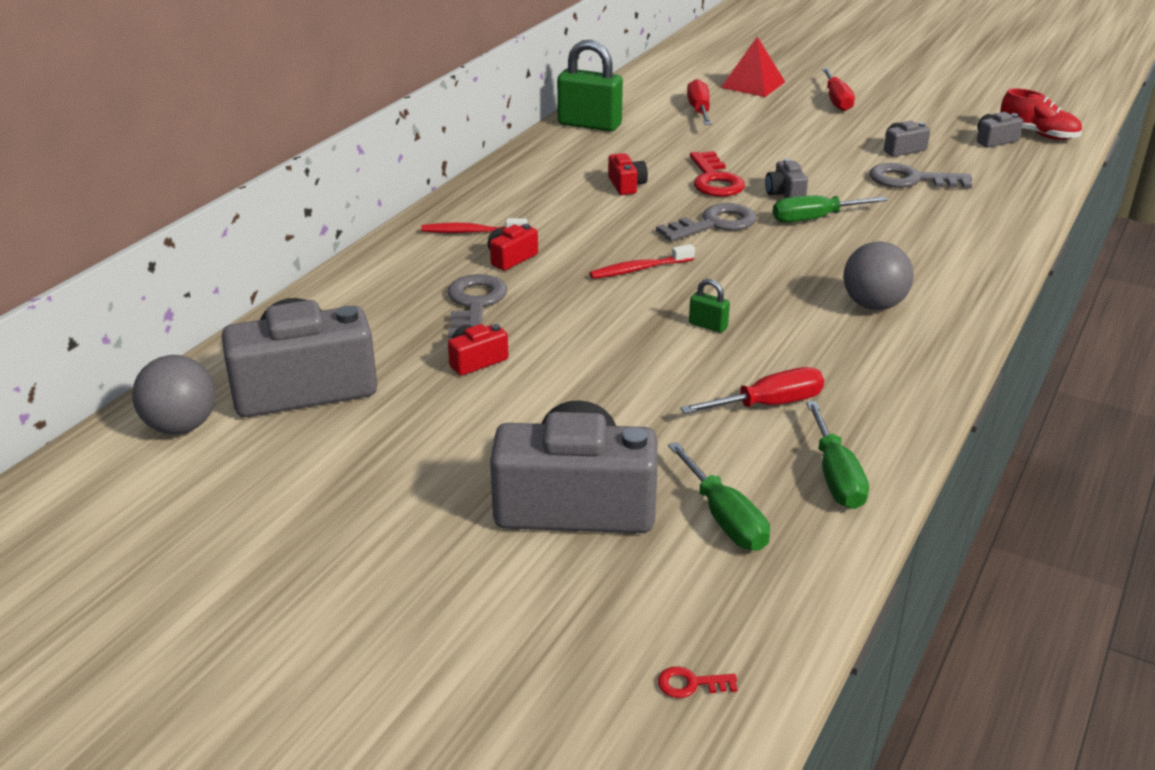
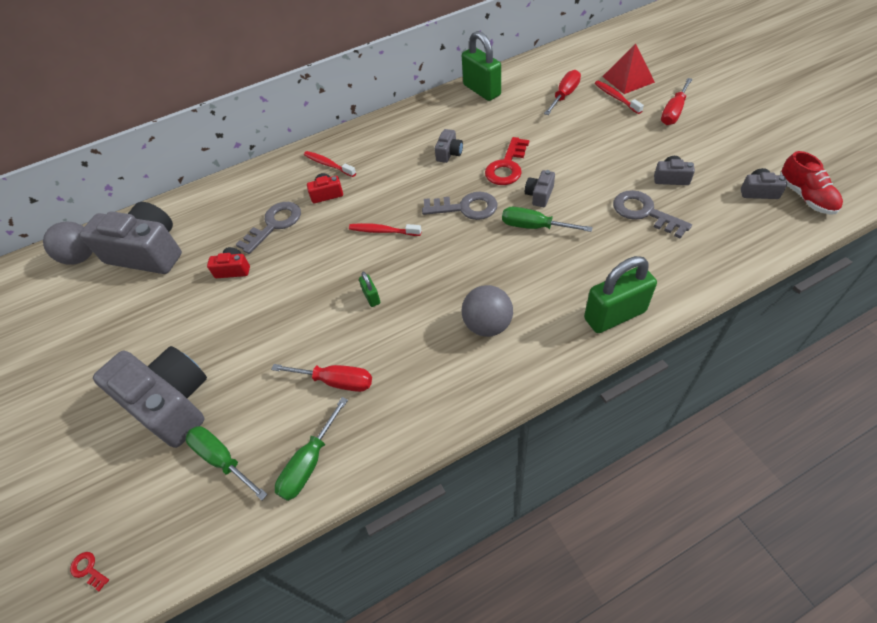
camera: 40 degrees right, 20 degrees up
red camera [608,153,648,195] -> grey camera [435,129,463,163]
green screwdriver [668,442,770,551] -> green screwdriver turned 120 degrees clockwise [186,426,268,500]
none -> green padlock [584,256,657,333]
none -> red toothbrush [595,81,644,114]

